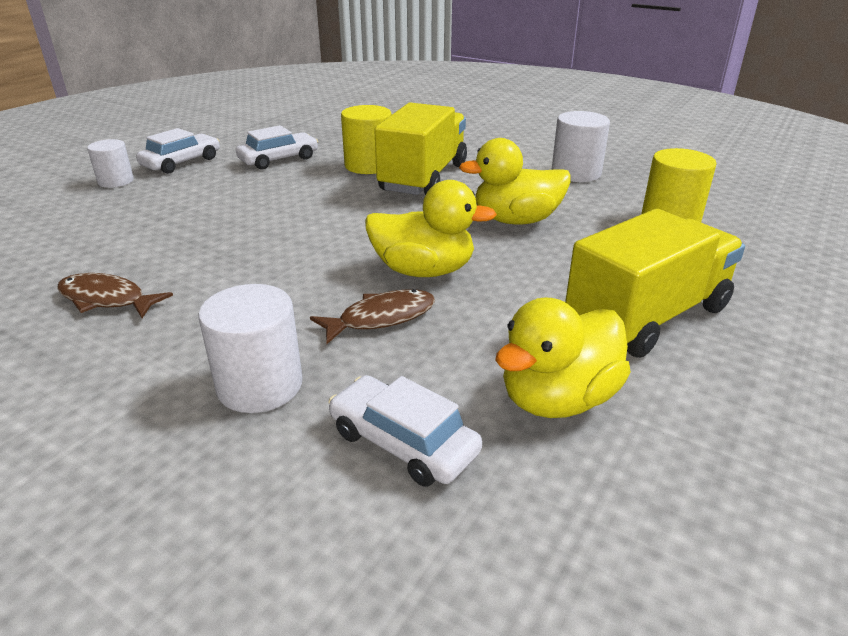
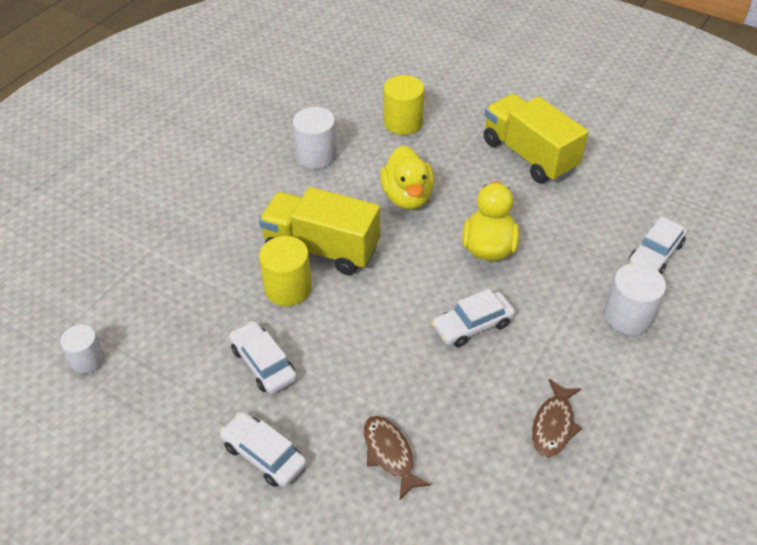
camera: 90 degrees left, 15 degrees up
white cylinder [87,139,134,188] -> white cylinder moved to [60,324,105,374]
brown fish [310,289,435,344] -> brown fish moved to [364,416,431,500]
yellow duck [495,297,631,418] -> none
none -> white car [432,289,515,347]

